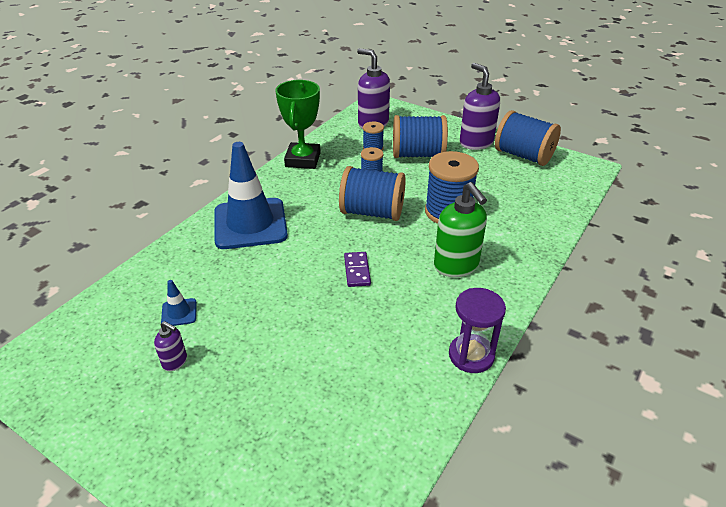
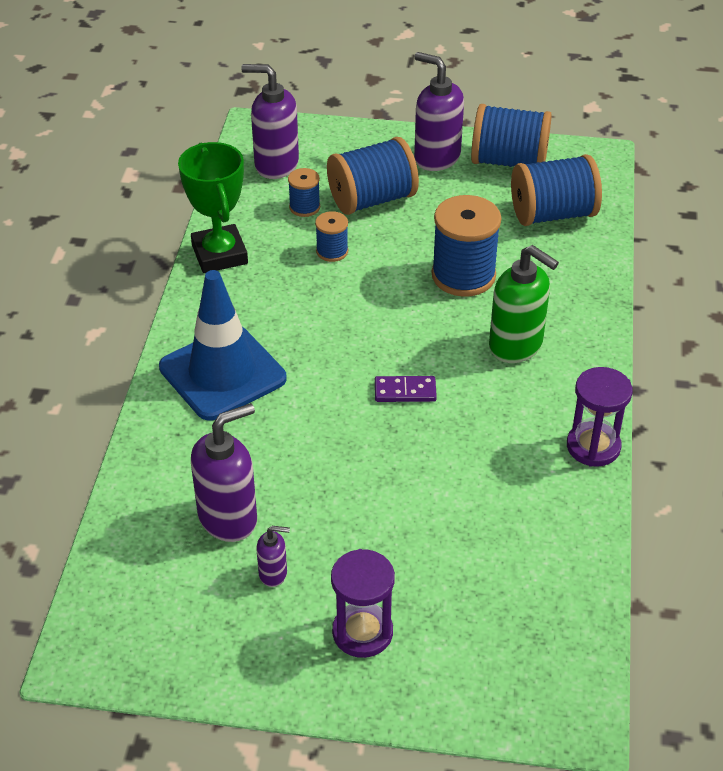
camera: 25 degrees left, 5 degrees up
blue traffic cone [161,280,197,326] -> purple soap dispenser [191,403,257,542]
blue spool [339,166,406,221] -> blue spool moved to [511,154,602,226]
purple domino [344,252,371,287] -> purple domino turned 60 degrees counterclockwise [375,376,437,402]
none -> purple hourglass [331,549,395,658]

